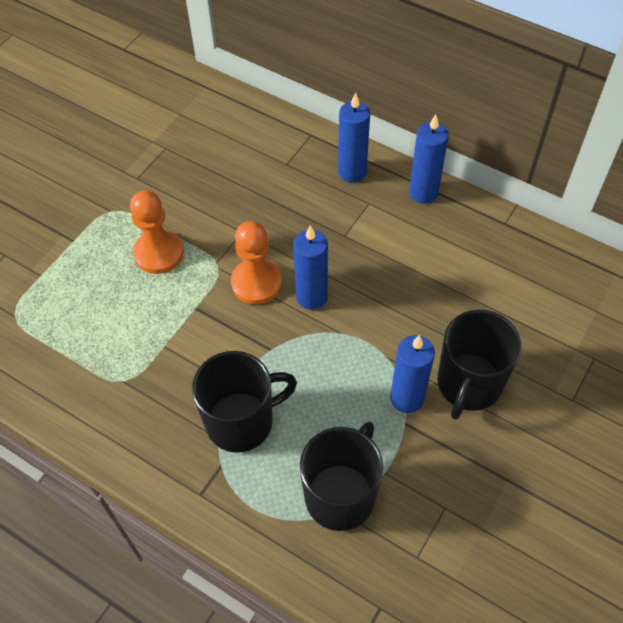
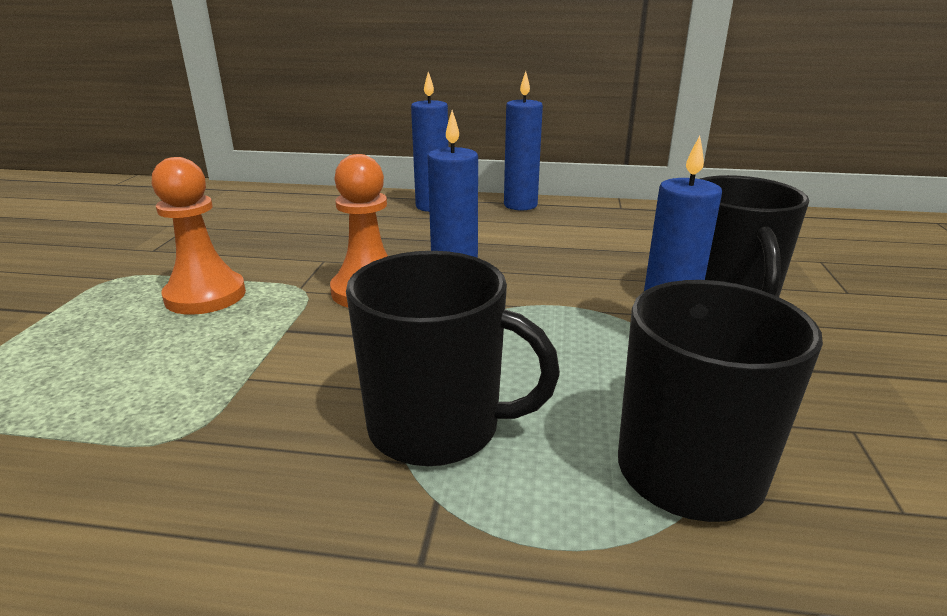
camera: 25 degrees left, 30 degrees down
black mug [192,351,297,453] -> black mug turned 60 degrees clockwise [346,251,560,466]

